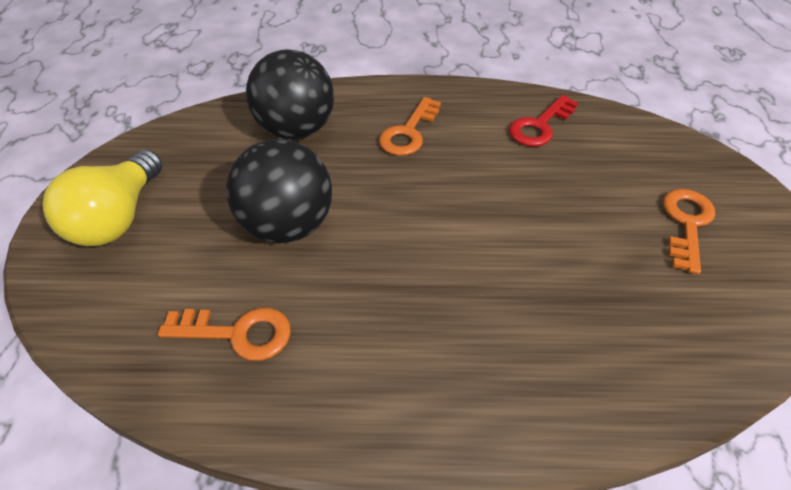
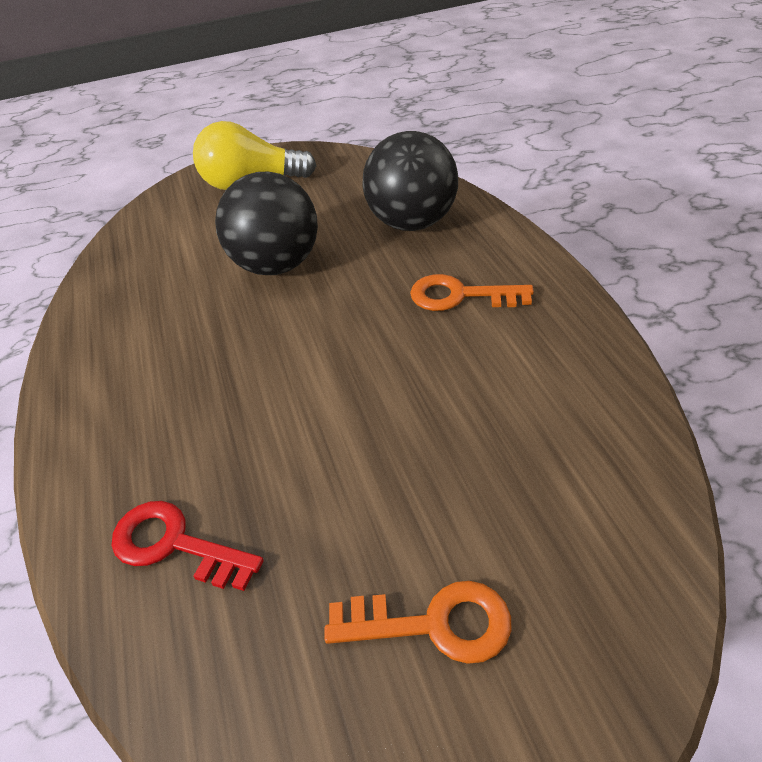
camera: 75 degrees right, 5 degrees down
orange key [158,308,291,361] -> none
red key [509,95,578,147] -> red key moved to [111,501,263,591]

